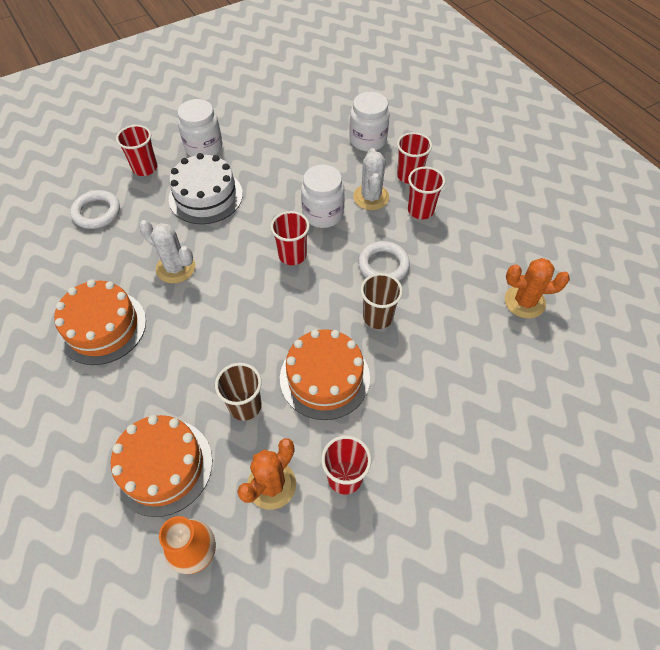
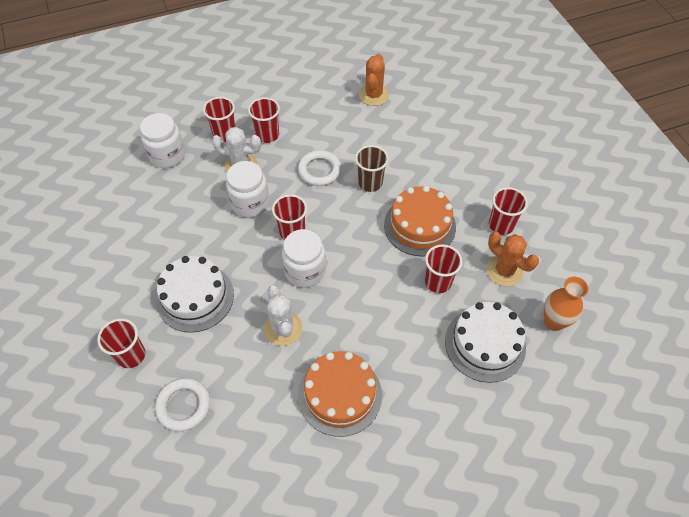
camera: 80 degrees left, 0 degrees up
orange cake [111,415,212,517] -> white cake [445,302,526,383]
white cactus [139,220,195,283] -> white cactus turned 60 degrees counterclockwise [264,285,302,346]
white jar [177,99,223,157] -> white jar moved to [282,229,326,288]
brown cup [215,363,262,421] -> red cup [425,244,462,293]

